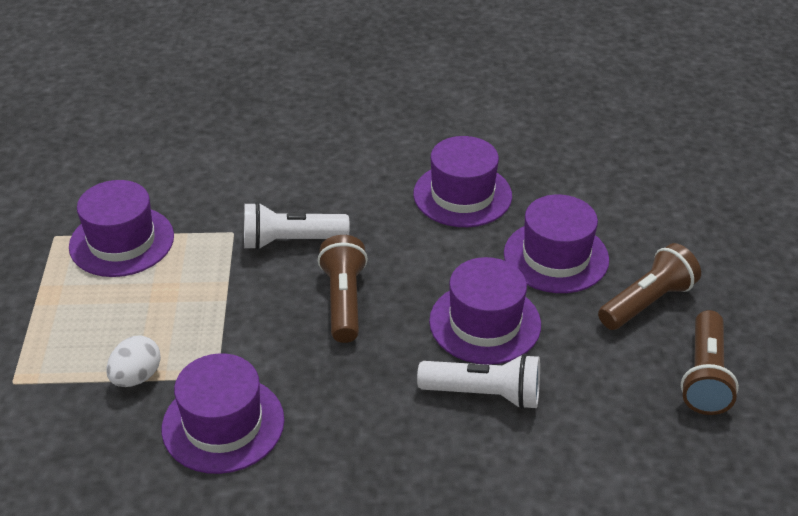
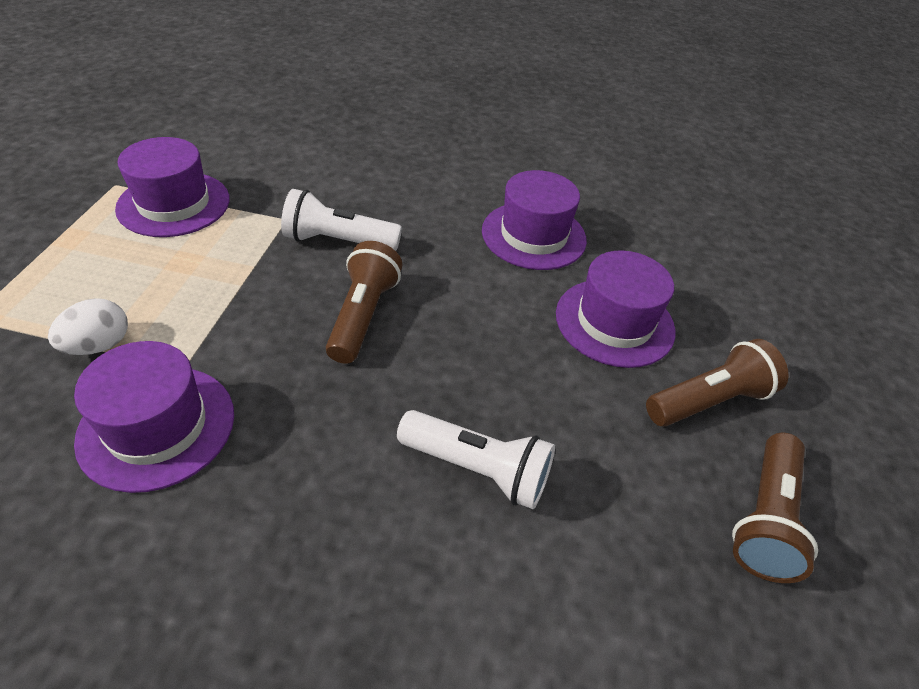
camera: 10 degrees right, 5 degrees up
purple hat [429,257,541,365] -> none

